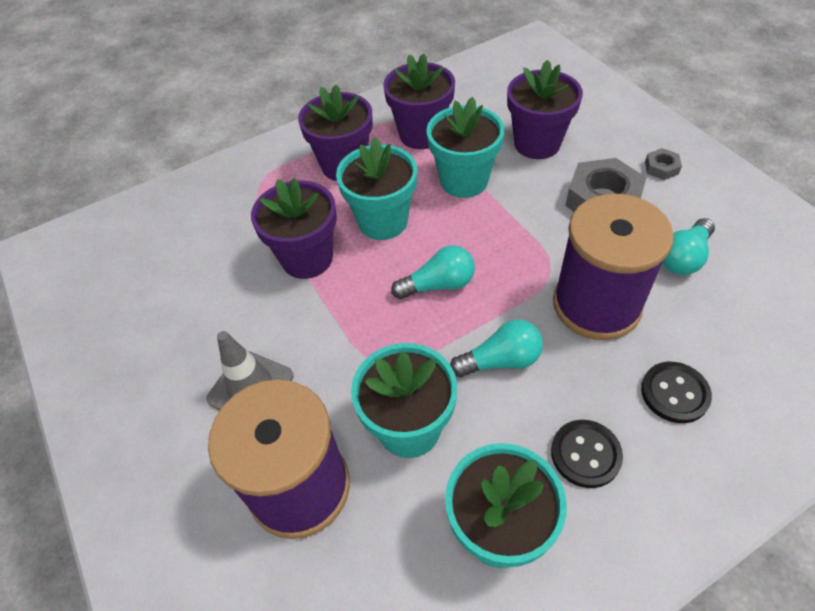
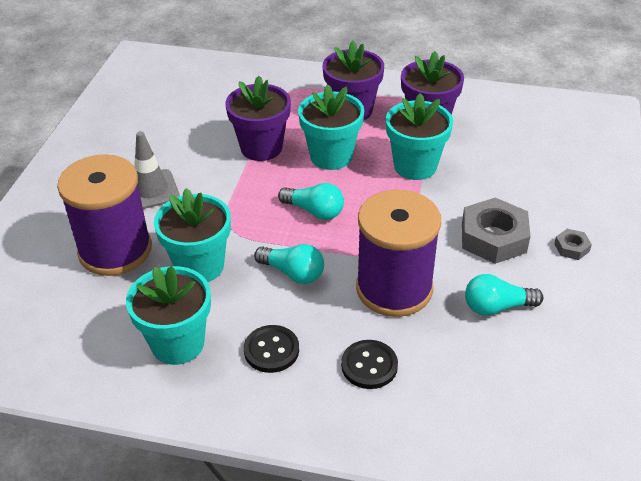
camera: 40 degrees right, 10 degrees down
purple flower pot [507,60,583,159] -> none

